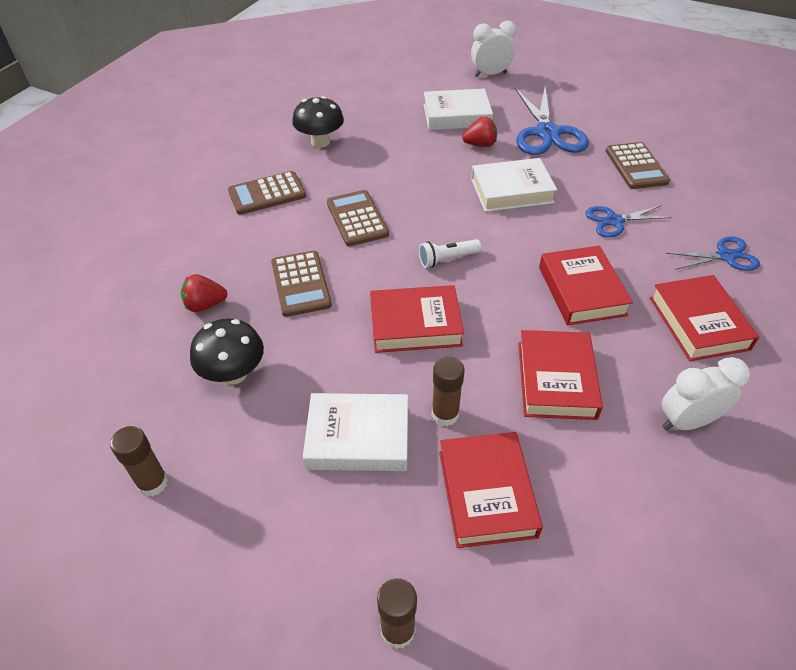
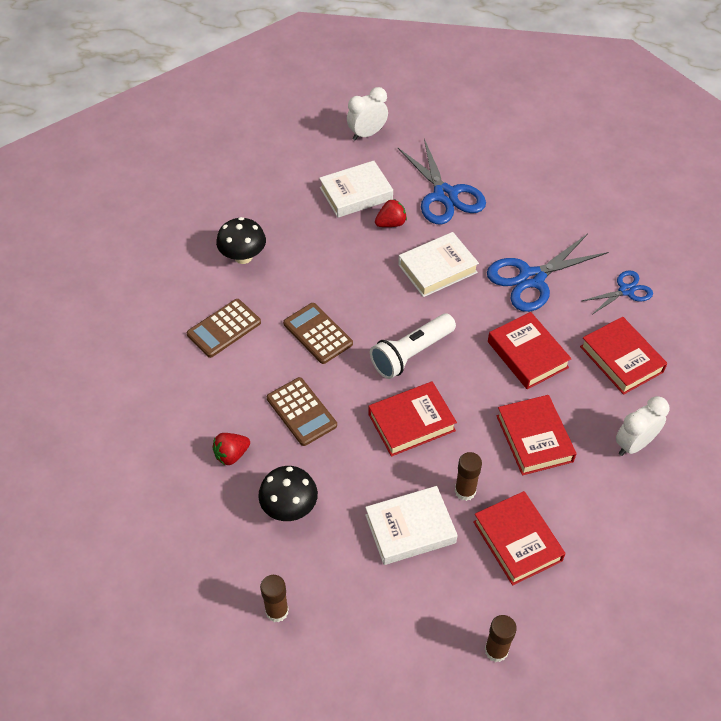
camera: 20 degrees left, 5 degrees up
white flashlight [419,239,481,268] -> white flashlight [370,313,456,379], size x1.74
blue scissors [585,205,672,237] -> blue scissors [487,234,609,312], size x1.75
brown calculator [606,142,670,189] -> none

